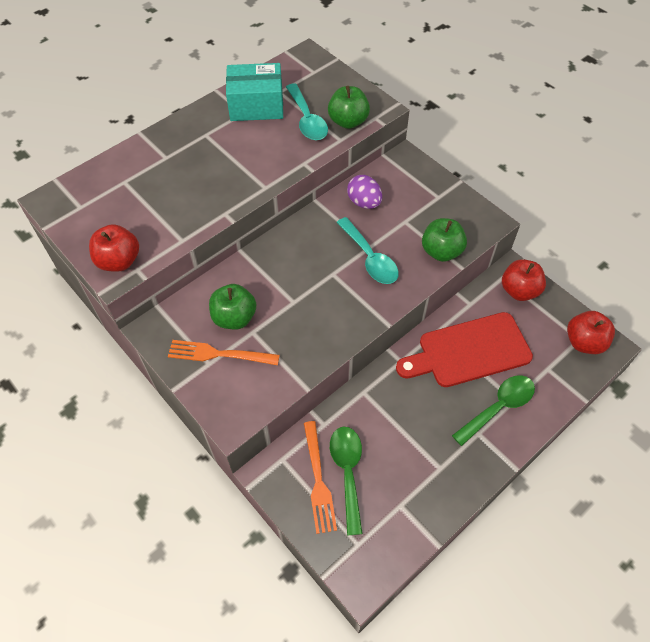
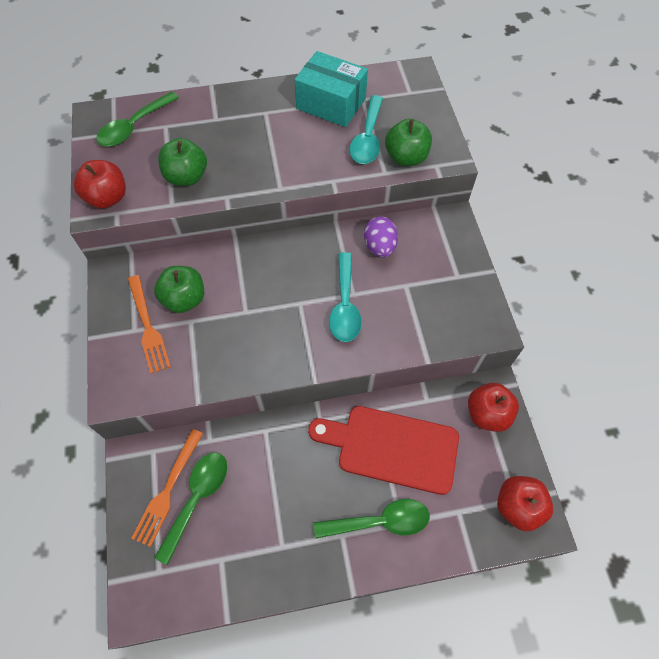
camera: 30 degrees right, 5 degrees up
orange fork [168,340,280,365] -> orange fork turned 150 degrees counterclockwise [128,275,171,374]
green apple [422,218,467,262] -> green apple moved to [158,138,207,186]
none -> green spoon [96,92,179,147]

